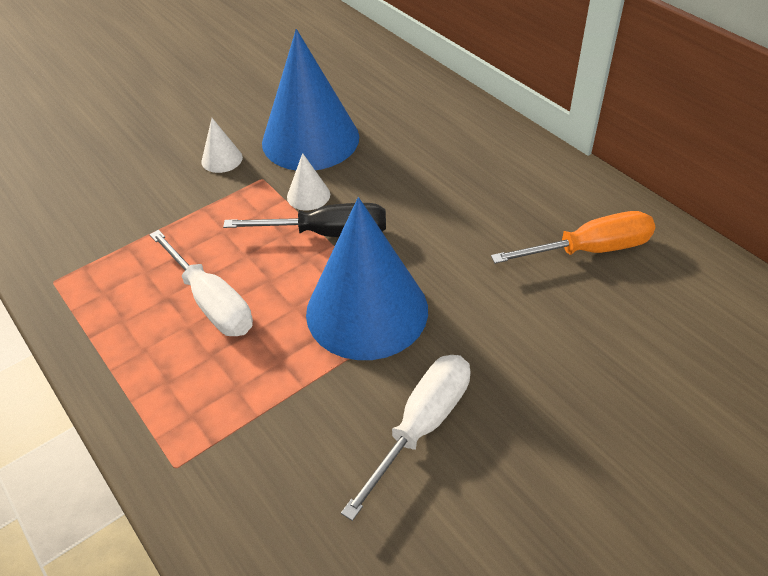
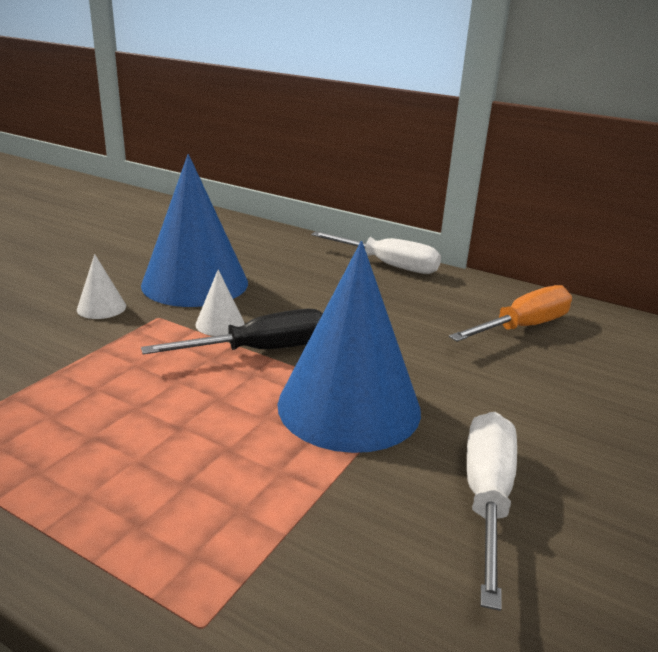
camera: 25 degrees left, 20 degrees down
white screwdriver [149,230,253,336] -> white screwdriver moved to [311,232,441,274]

